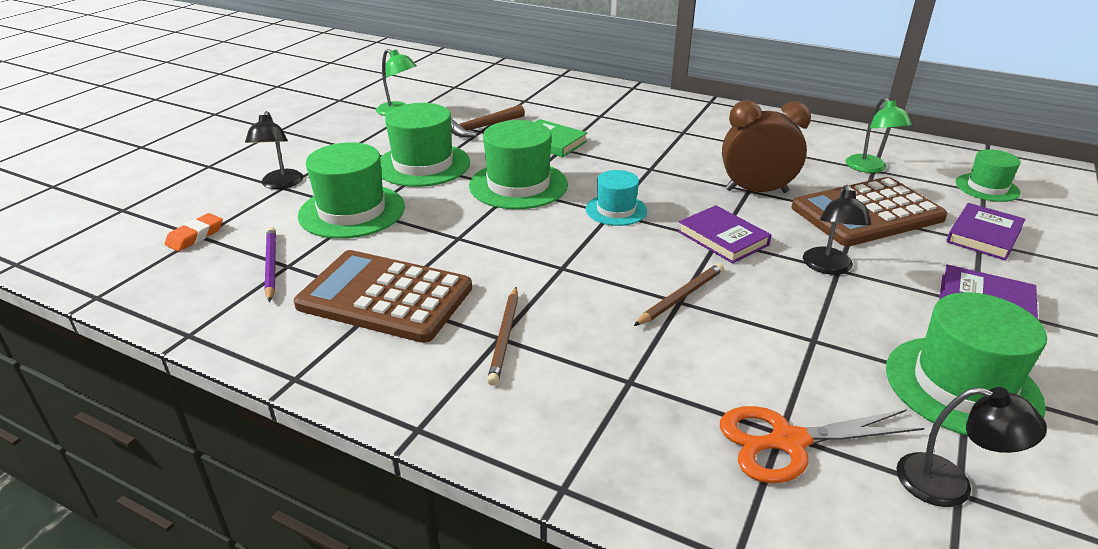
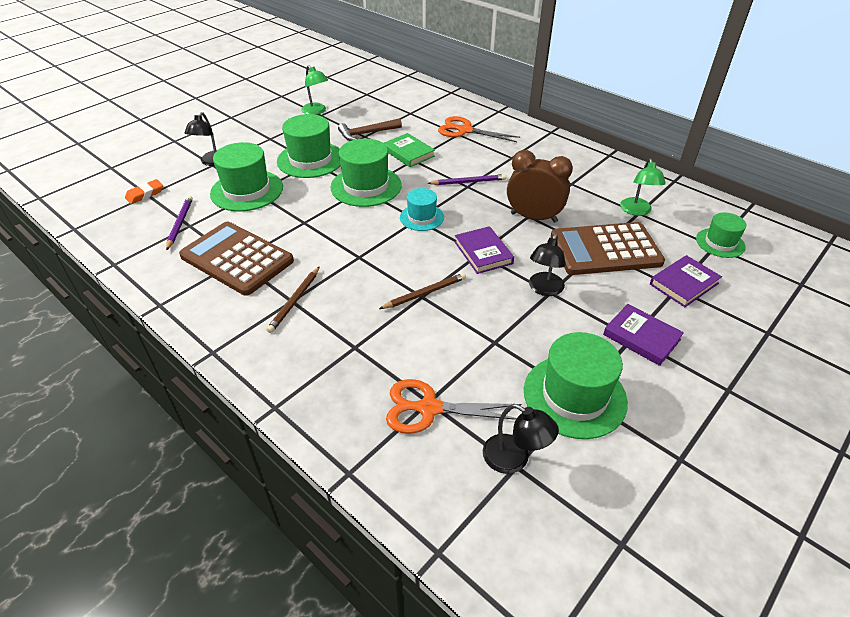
camera: 15 degrees right, 10 degrees up
none -> purple pencil [427,174,506,185]
none -> orange scissors [438,116,520,142]

